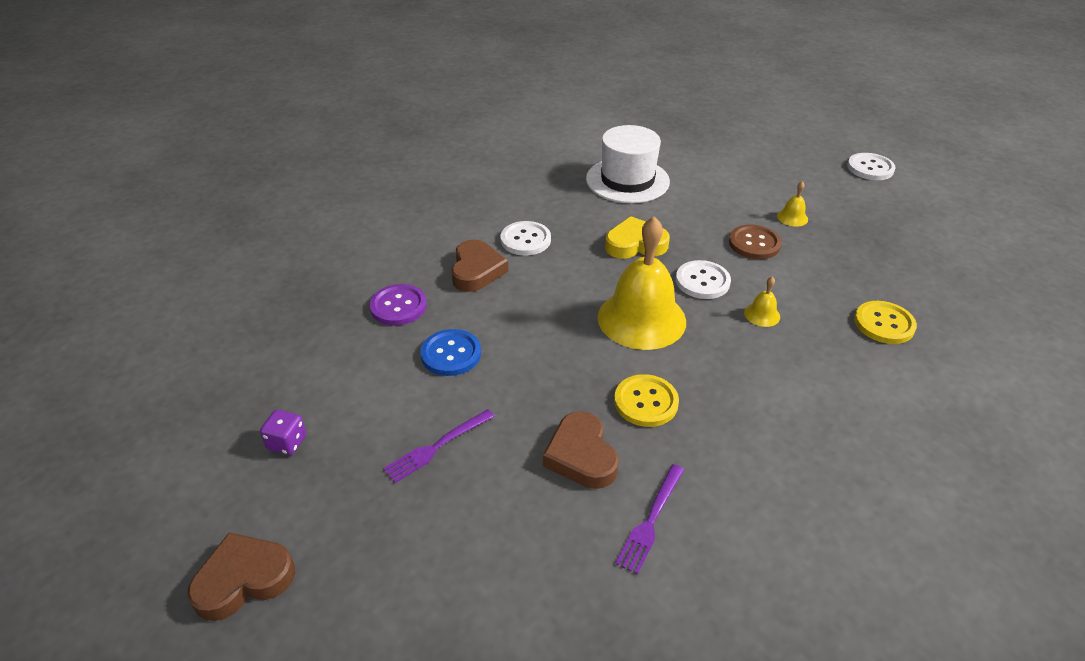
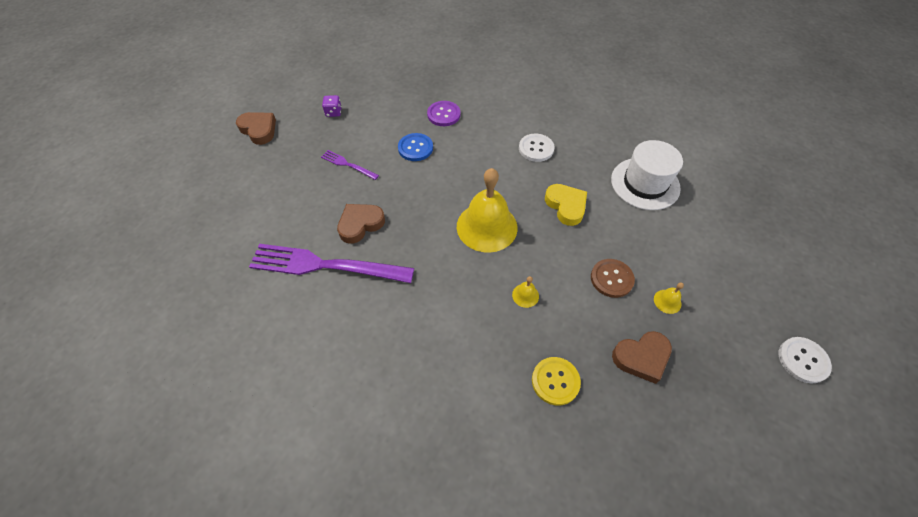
camera: 70 degrees right, 15 degrees up
brown heart [451,239,508,292] -> brown heart moved to [612,331,672,384]
yellow button [614,374,679,427] -> none
purple fork [615,464,684,575] -> purple fork [249,244,414,283], size x2.16
white button [676,260,731,299] -> none

